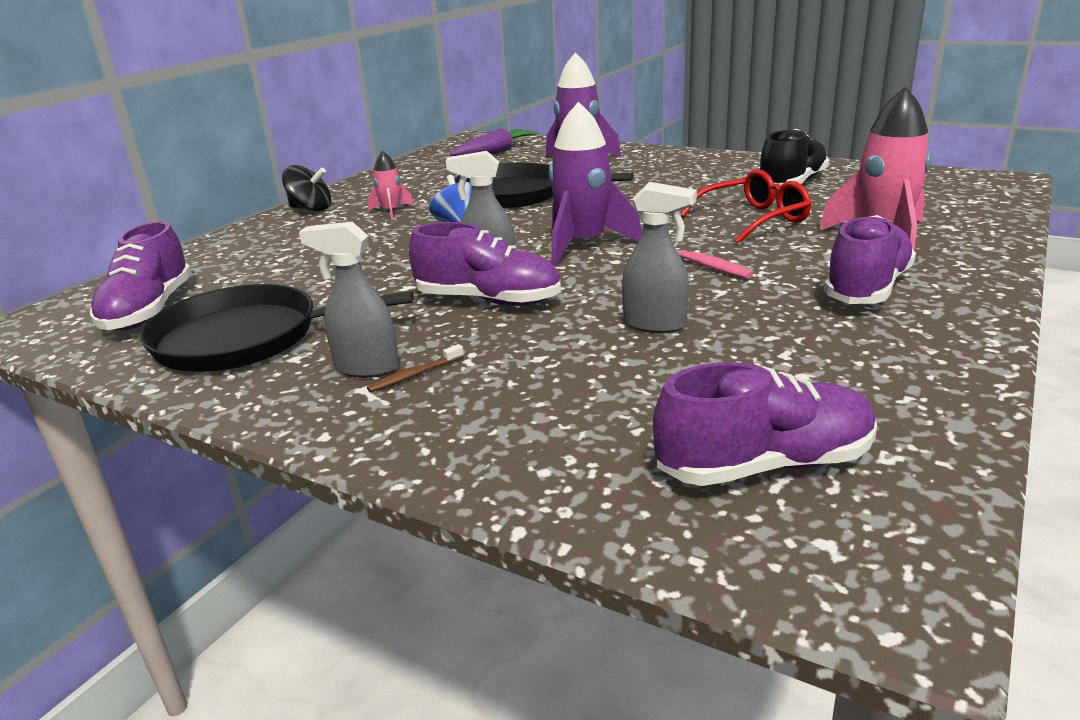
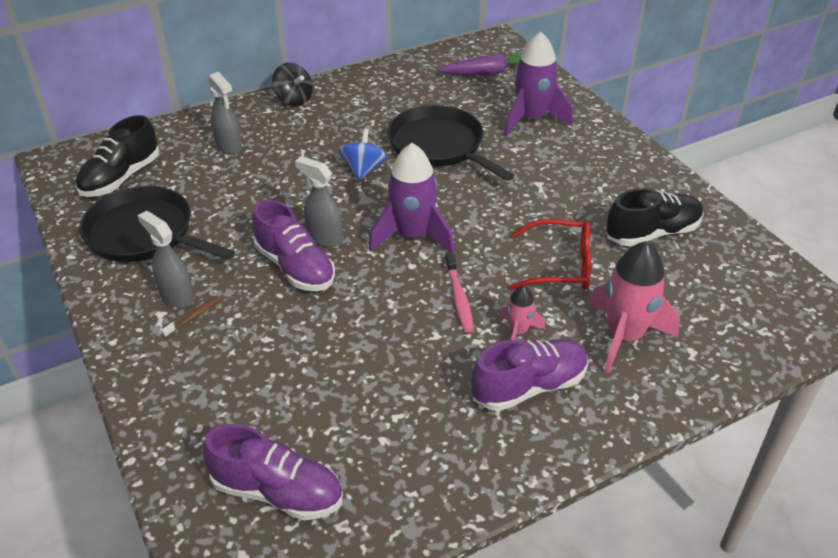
camera: 30 degrees right, 15 degrees up
purple shoe [90,221,192,331] -> black shoe [75,115,160,197]
brown toothbrush [367,344,464,392] -> brown toothbrush turned 135 degrees clockwise [161,296,220,338]
pink rocket [368,151,414,220] -> pink rocket moved to [499,285,545,340]
grey spray bottle [622,182,697,333] -> grey spray bottle moved to [208,72,242,155]

